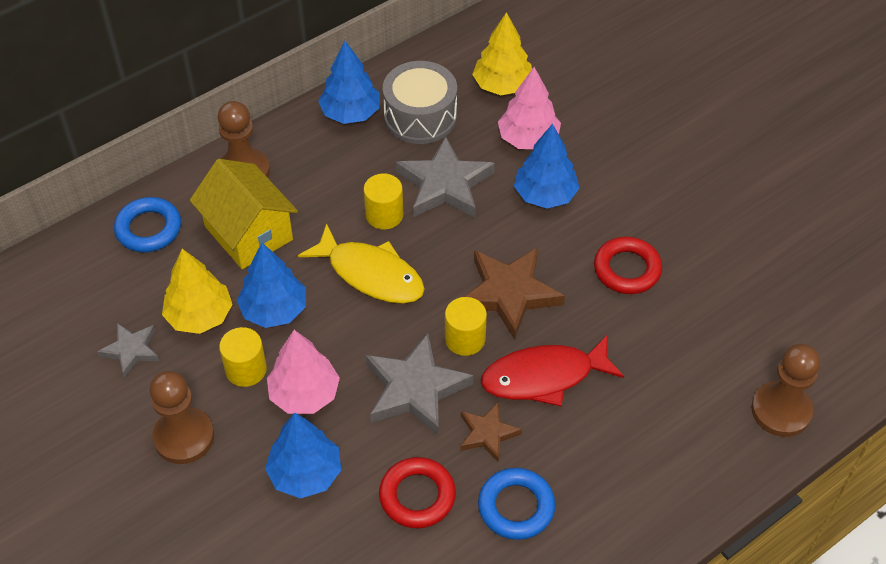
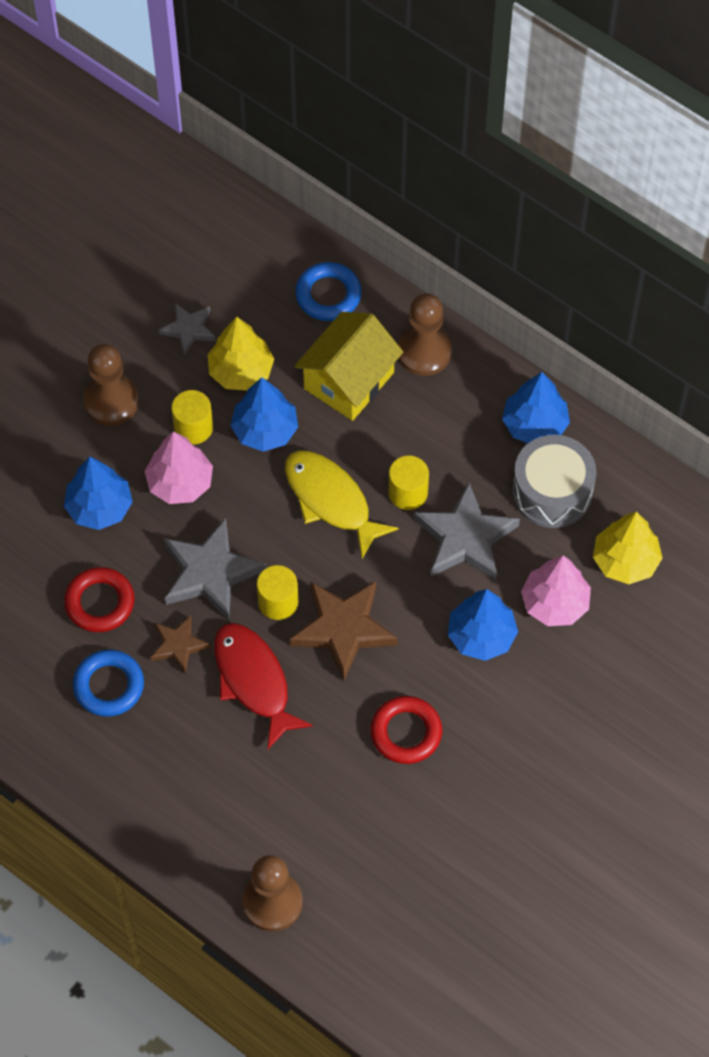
camera: 75 degrees right, 10 degrees up
yellow fish [298,223,425,303] -> yellow fish turned 120 degrees clockwise [285,451,399,559]

